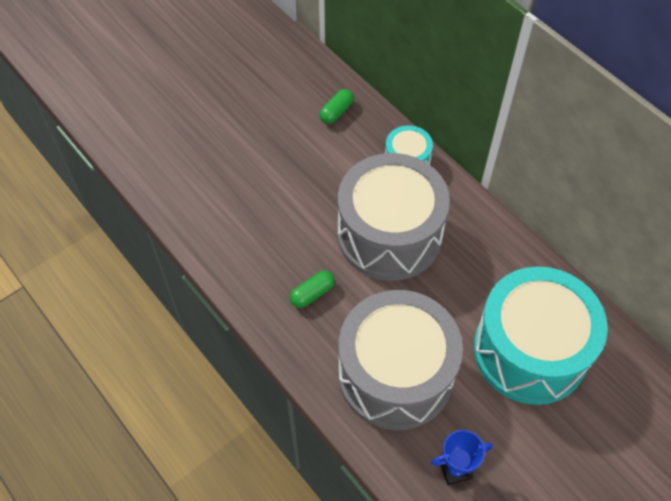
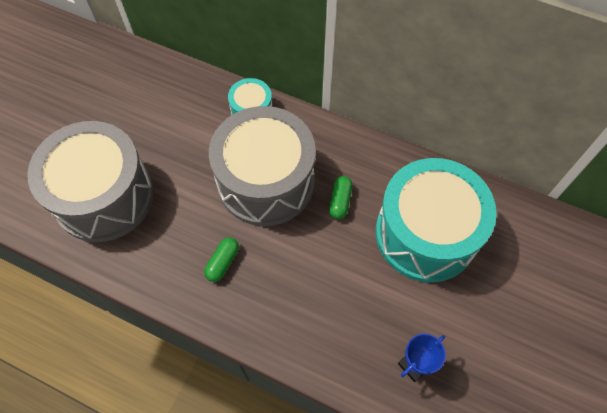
camera: 25 degrees left, 5 degrees up
green capsule [319,89,354,124] -> green capsule moved to [329,176,352,219]
grey drum [339,290,463,430] -> grey drum moved to [27,121,154,242]

